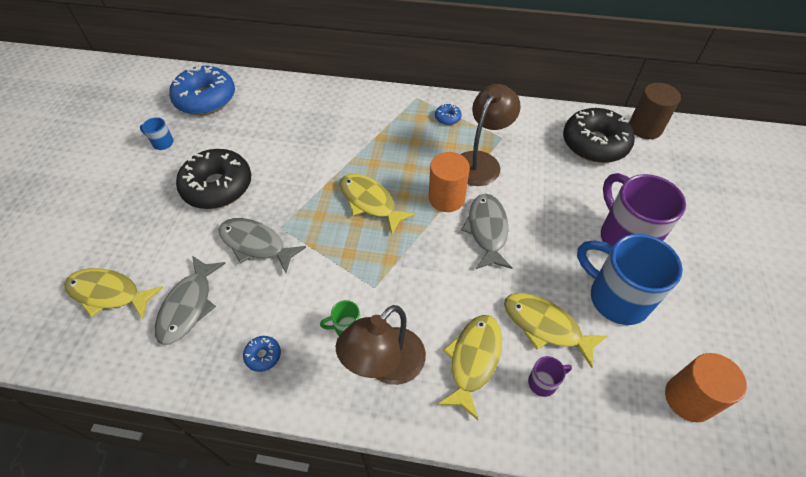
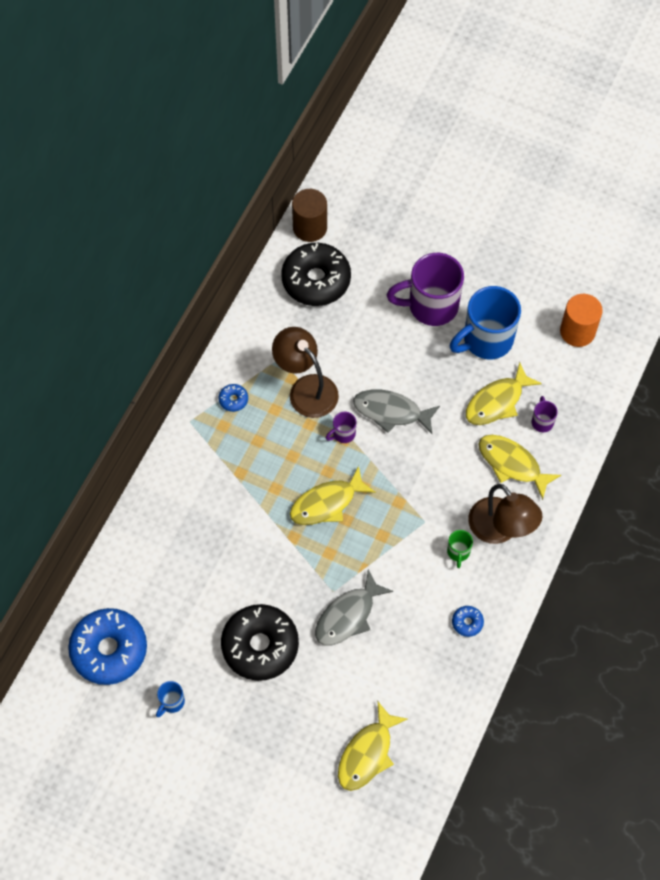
camera: 75 degrees left, 10 degrees up
grey fish [155,256,226,345] -> none
orange cylinder [429,152,470,212] -> purple mug [326,412,356,443]

